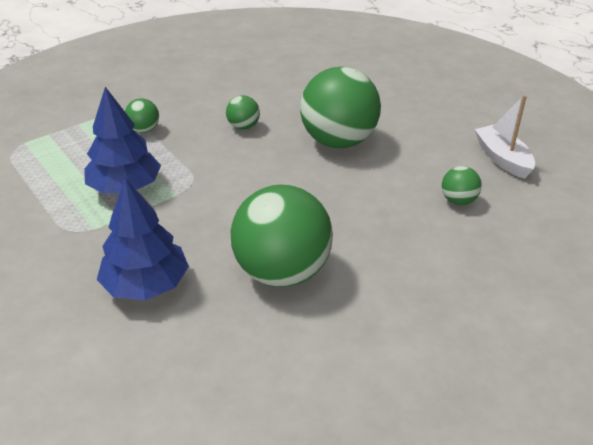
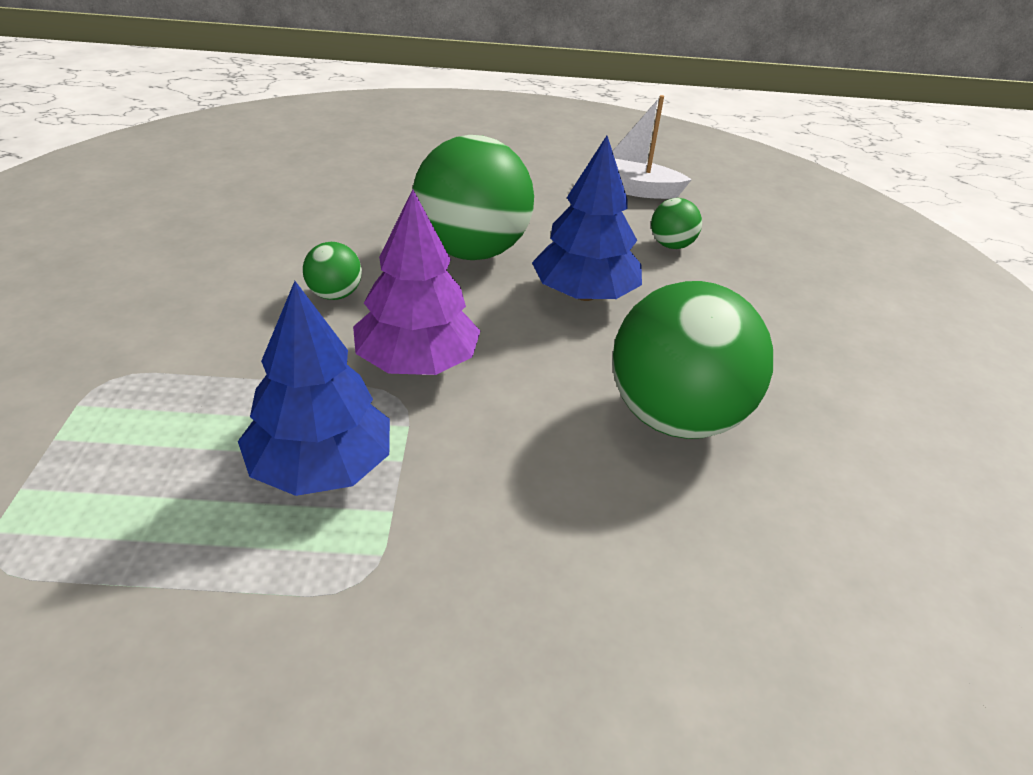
camera: 55 degrees left, 0 degrees up
blue tree [97,178,189,300] -> blue tree moved to [532,136,642,301]
green ball [125,98,159,133] -> none
none -> purple tree [353,190,480,375]

